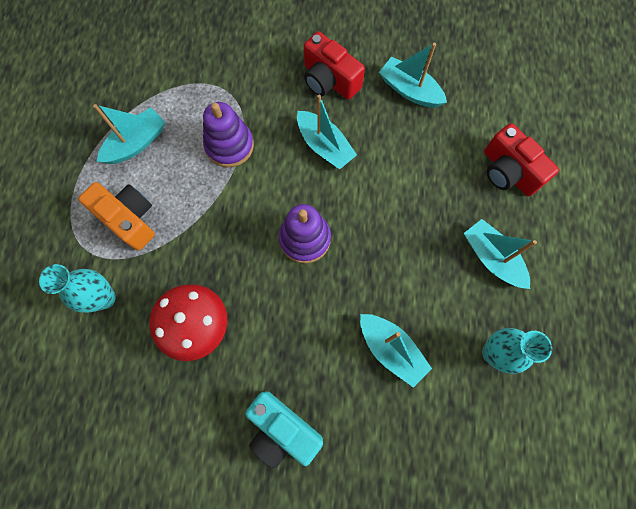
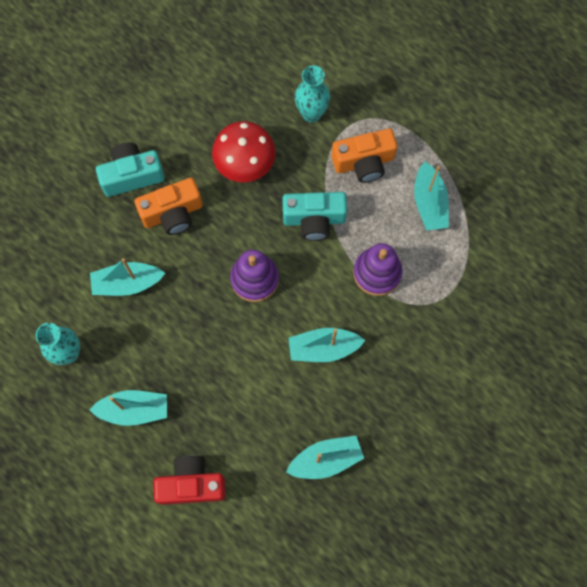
camera: 125 degrees right, 0 degrees up
red camera [304,32,365,100] -> none
none -> orange camera [134,178,203,235]
none -> turquoise camera [282,192,347,241]

